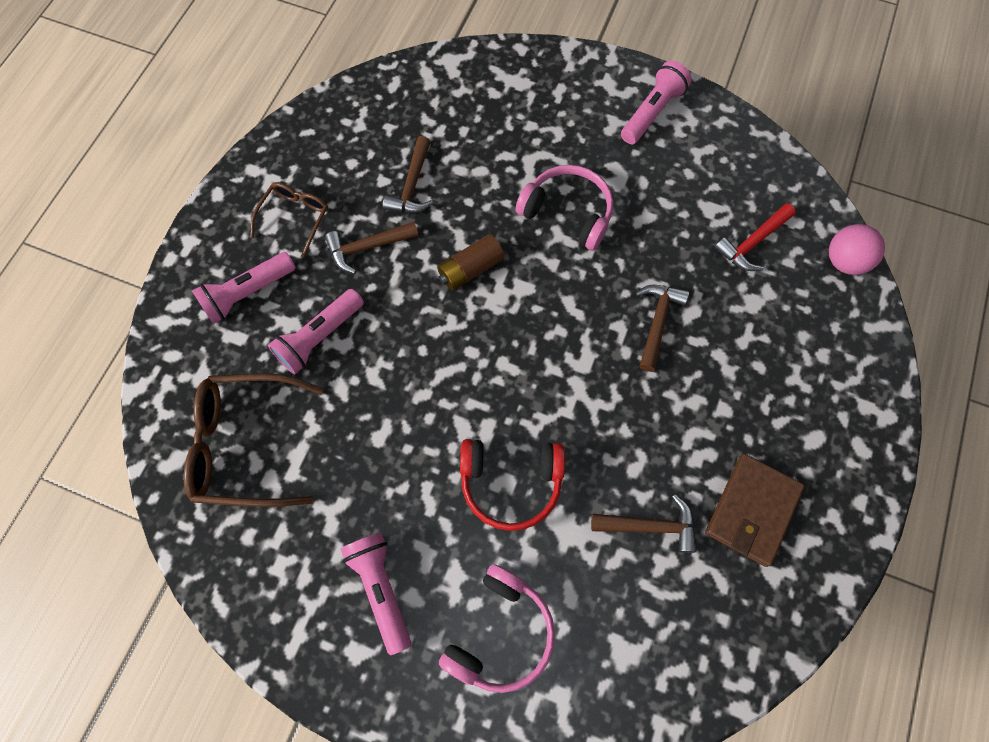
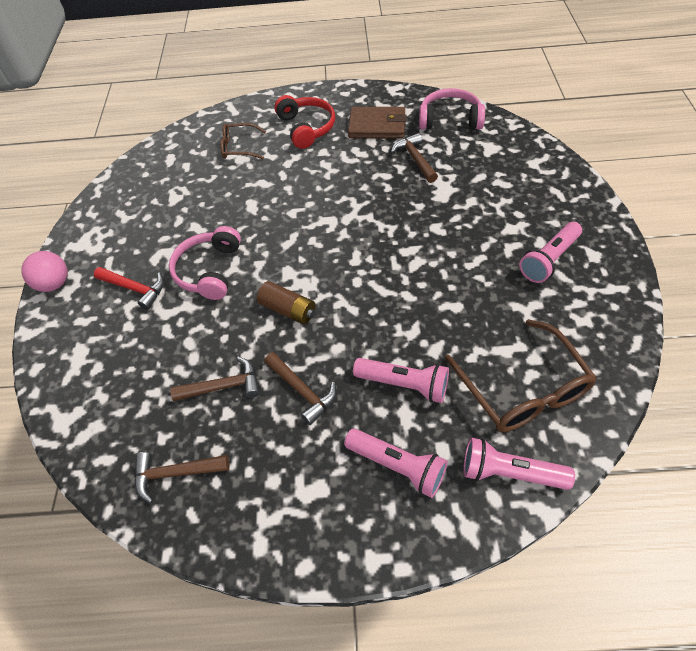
camera: 110 degrees left, 15 degrees down
brown glasses [250,182,328,258] -> brown glasses moved to [220,123,266,159]
pink headphones [439,564,555,693] -> pink headphones moved to [419,88,485,130]
red headphones [460,439,565,531] -> red headphones moved to [274,95,335,149]
pink flashlight [621,60,692,144] -> pink flashlight moved to [463,437,575,490]
brown hammer [635,285,689,372] -> brown hammer moved to [135,452,229,503]
red hammer [714,203,796,271] -> red hammer moved to [94,267,164,310]
pink ball [829,224,885,275] -> pink ball moved to [21,251,68,292]

